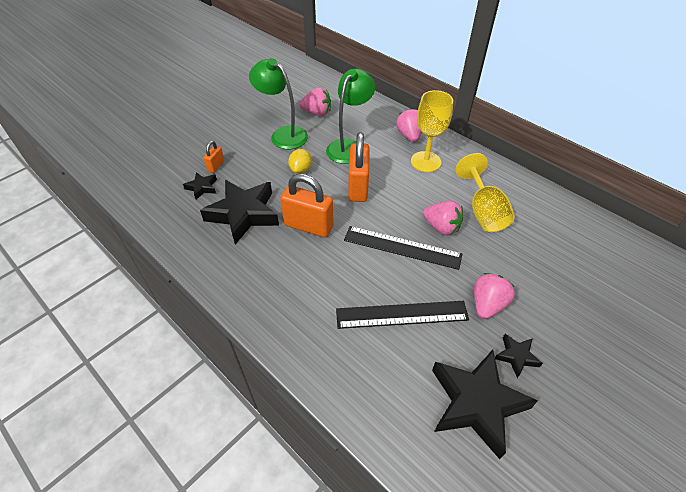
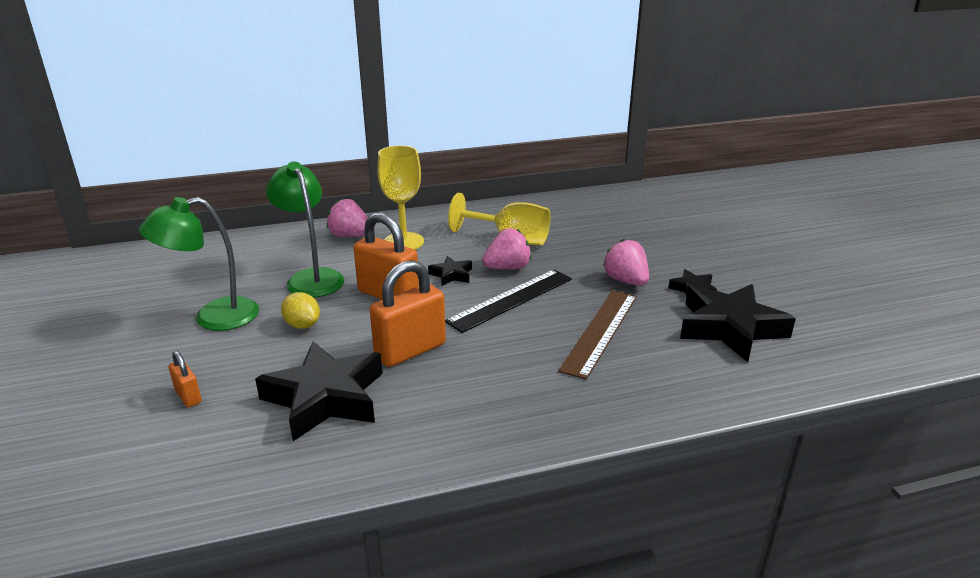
camera: 60 degrees left, 20 degrees down
black star [183,172,217,199] -> black star moved to [428,256,472,286]
pink strawberry [300,87,331,116] -> none
black ruler [336,301,469,329] -> brown ruler [558,290,637,380]

